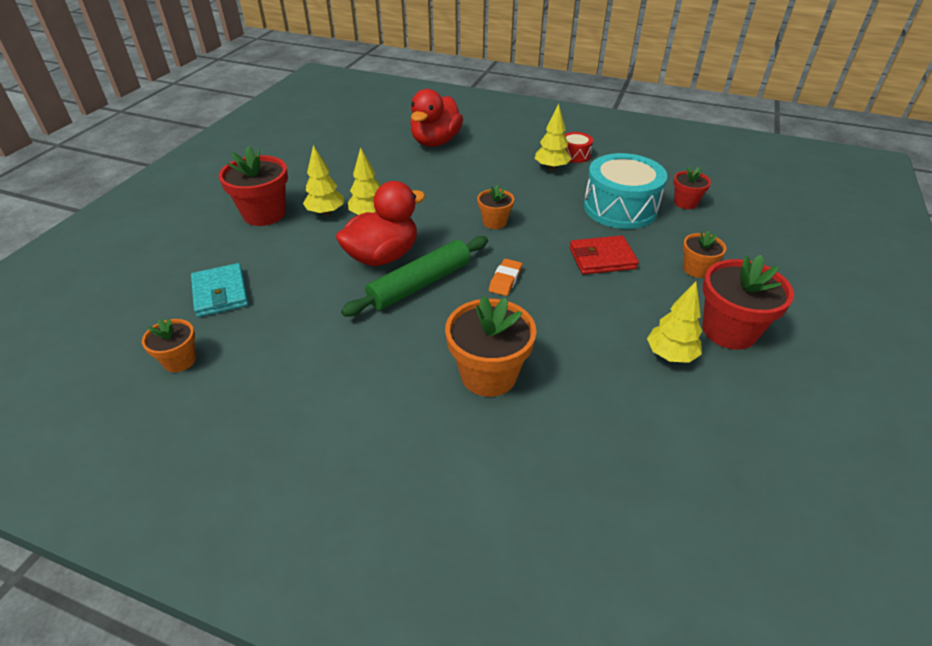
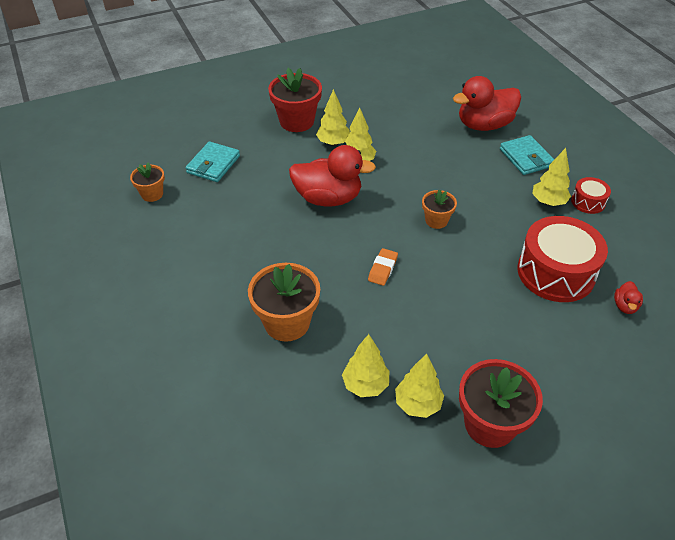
camera: 45 degrees right, 5 degrees up
green rolling pin [341,236,488,317] -> none
orange eraser [489,259,522,296] -> orange eraser turned 45 degrees counterclockwise [368,248,398,286]
red wallet [569,236,639,274] -> none
turquoise drum [584,153,667,229] -> red drum [517,216,608,302]
red flower pot [673,167,711,209] -> red duck [614,281,643,314]
orange flower pot [683,230,726,278] -> none
none -> yellow tree [342,334,389,397]
none -> turquoise wallet [500,135,555,175]

